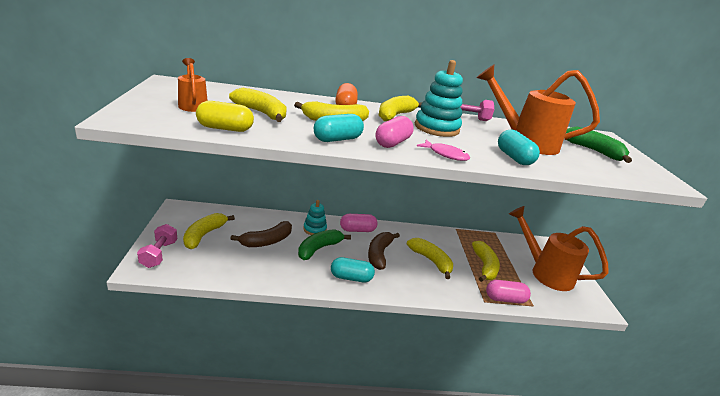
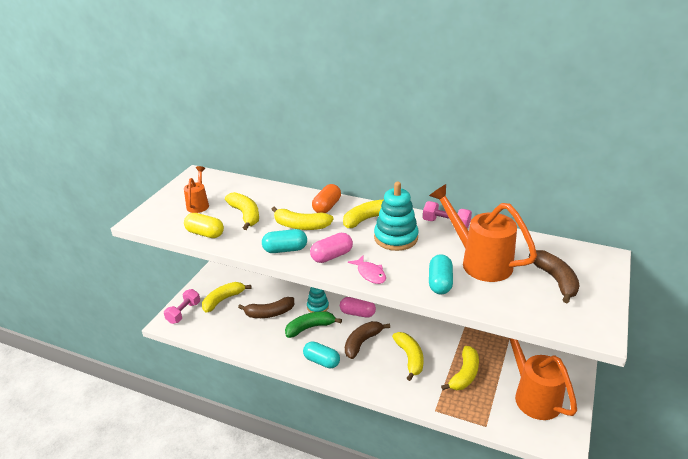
camera: 30 degrees right, 5 degrees up
pink capsule [486,280,531,303] -> none
green banana [566,127,632,163] -> brown banana [529,250,580,303]

